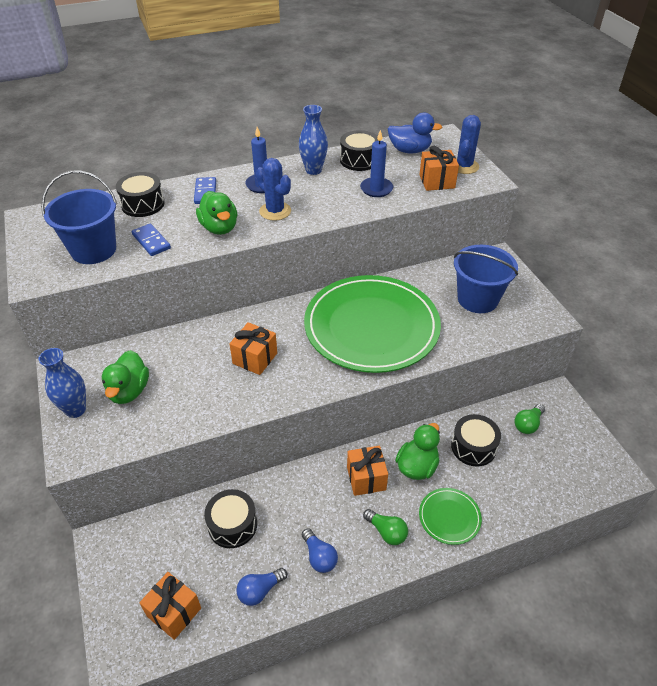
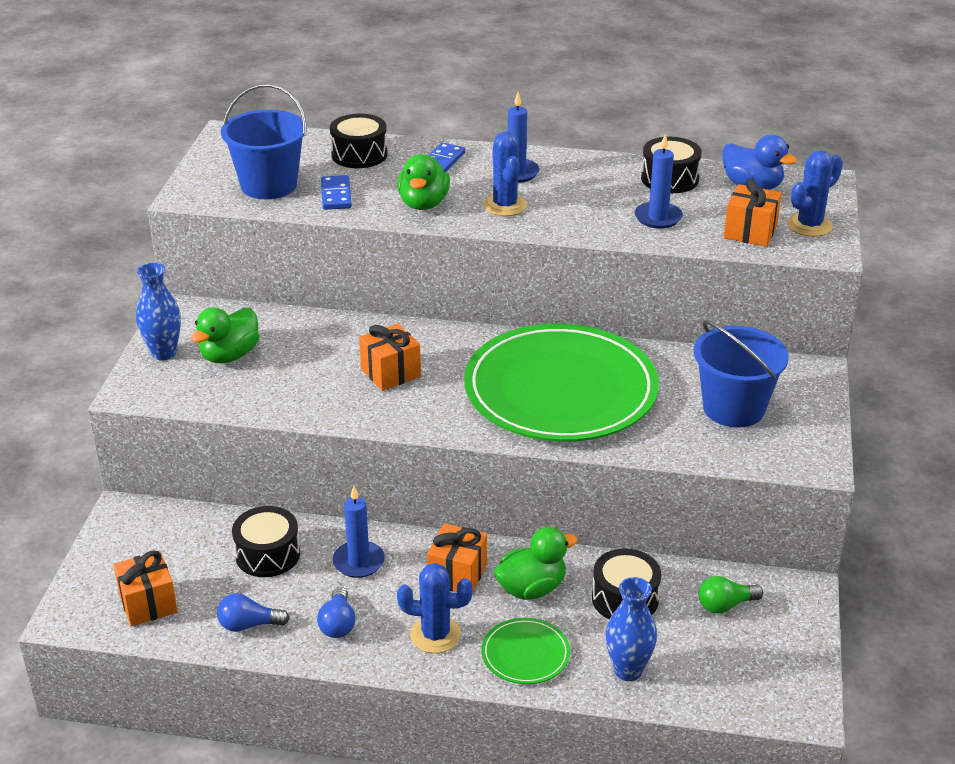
camera: 30 degrees right, 10 degrees down
blue vase [299,105,328,175] -> blue vase moved to [606,577,657,681]
green light bulb [363,509,408,545] -> blue cactus [397,563,473,653]
none -> blue candle [333,486,385,578]

